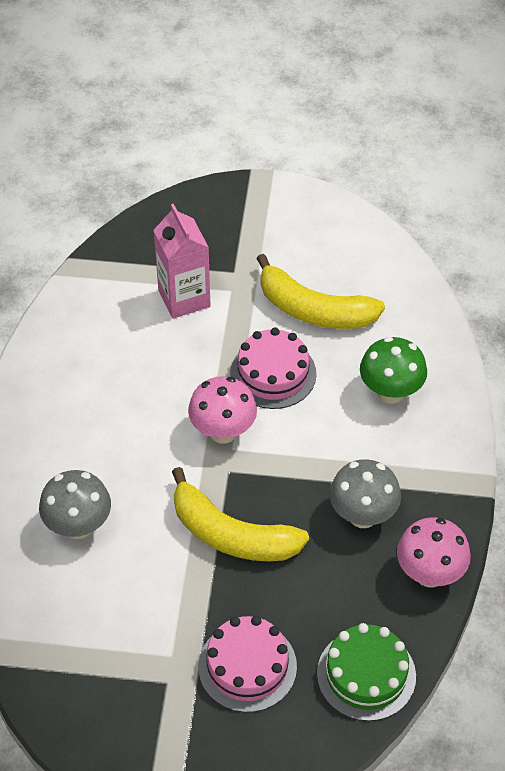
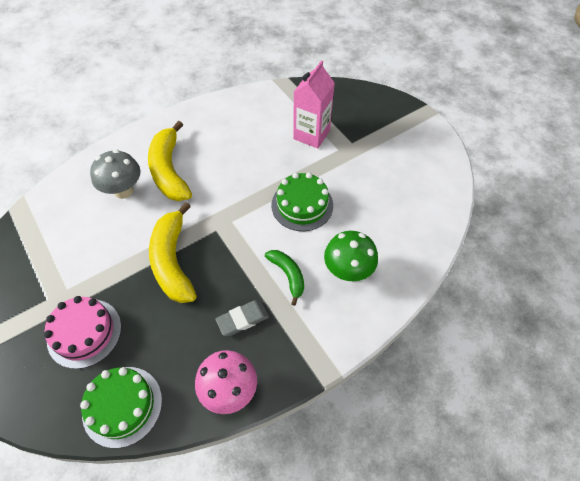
camera: 50 degrees right, 5 degrees up
pink mushroom [188,376,257,444] -> none
pink cake [230,327,316,409] -> green cake [271,172,333,231]
yellow banana [256,254,385,329] -> yellow banana moved to [148,121,192,201]
grey mushroom [330,460,401,528] -> grey eraser [215,300,269,336]
none -> green banana [265,250,304,306]

